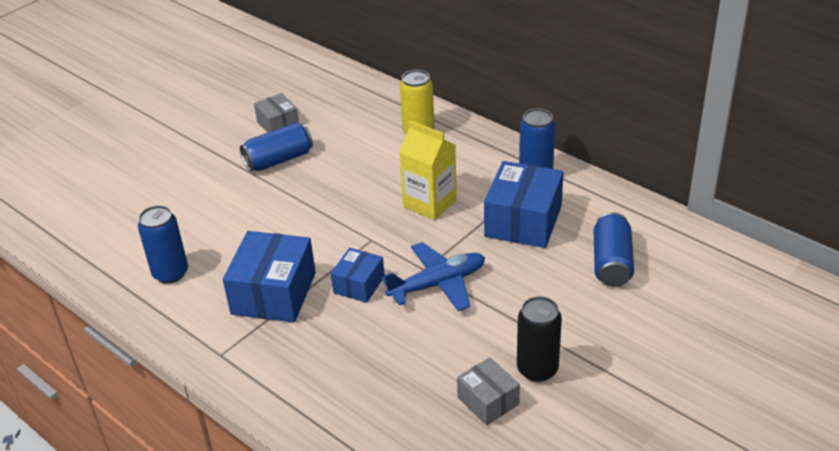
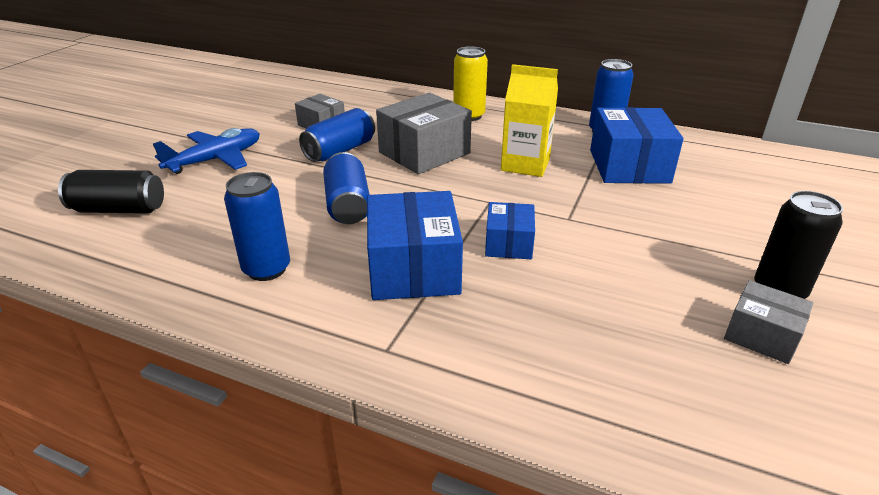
camera: 20 degrees left, 5 degrees down
blue plane [381,242,485,311] -> blue plane moved to [153,128,260,174]
blue can [594,212,634,287] -> blue can moved to [323,152,370,224]
none -> black can [58,170,164,214]
none -> grey box [376,93,472,174]

